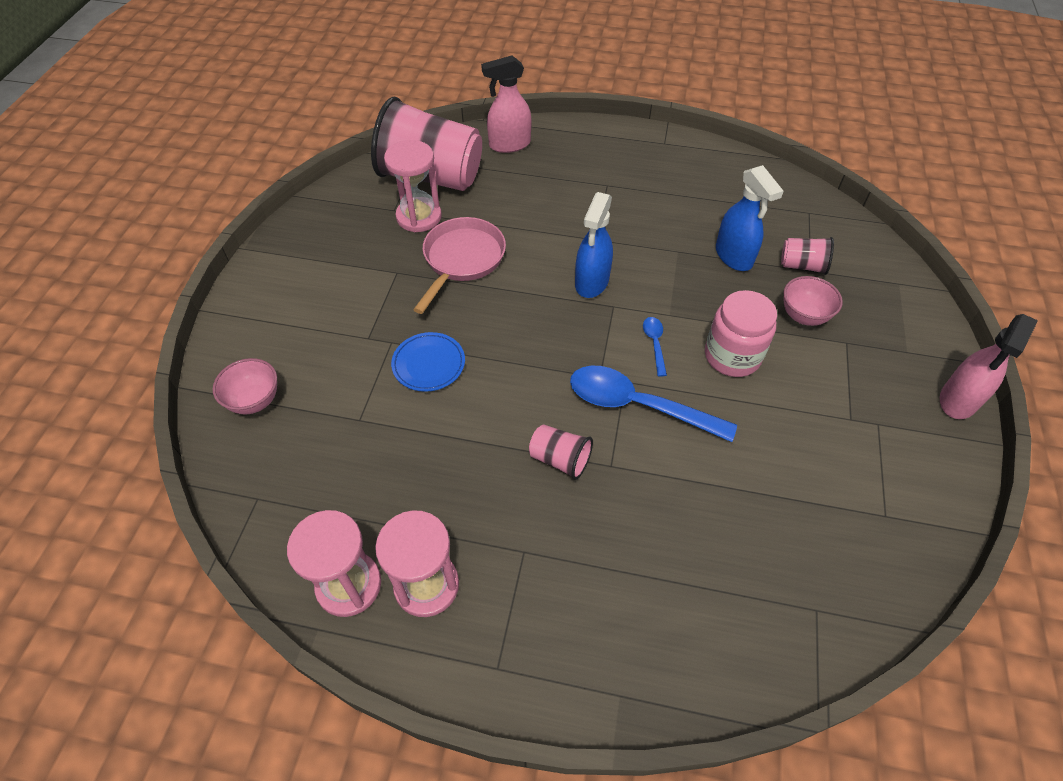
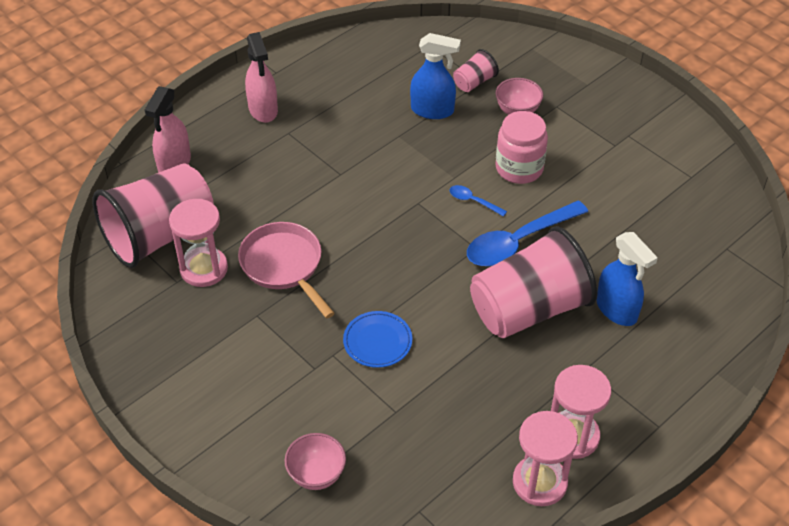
camera: 55 degrees left, 5 degrees down
pink cup [529,424,593,480] -> pink cup [470,226,598,338], size x2.29
blue spray bottle [575,192,613,298] -> blue spray bottle moved to [597,232,658,326]
pink spray bottle [940,314,1038,419] -> pink spray bottle moved to [245,32,278,123]

